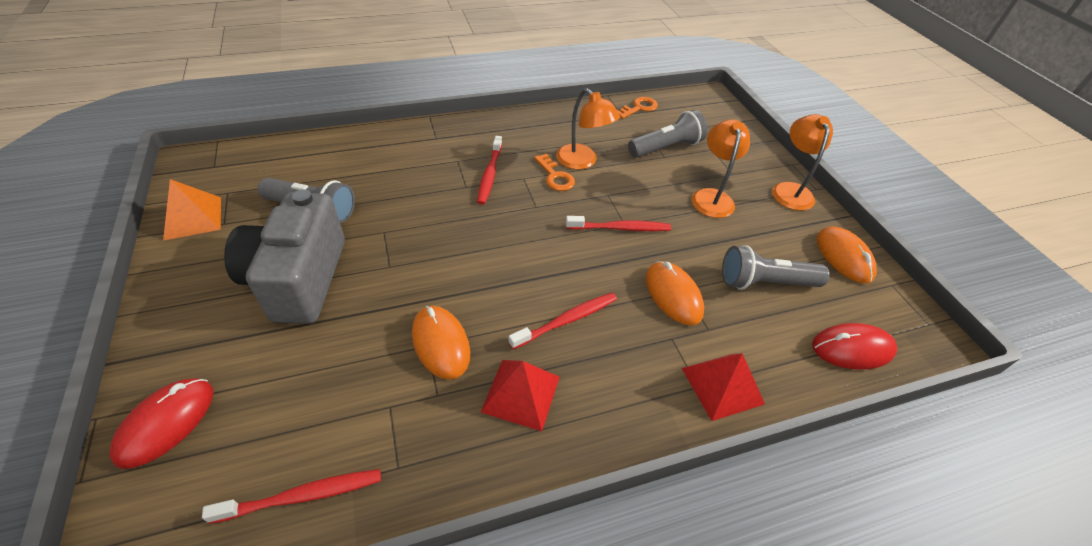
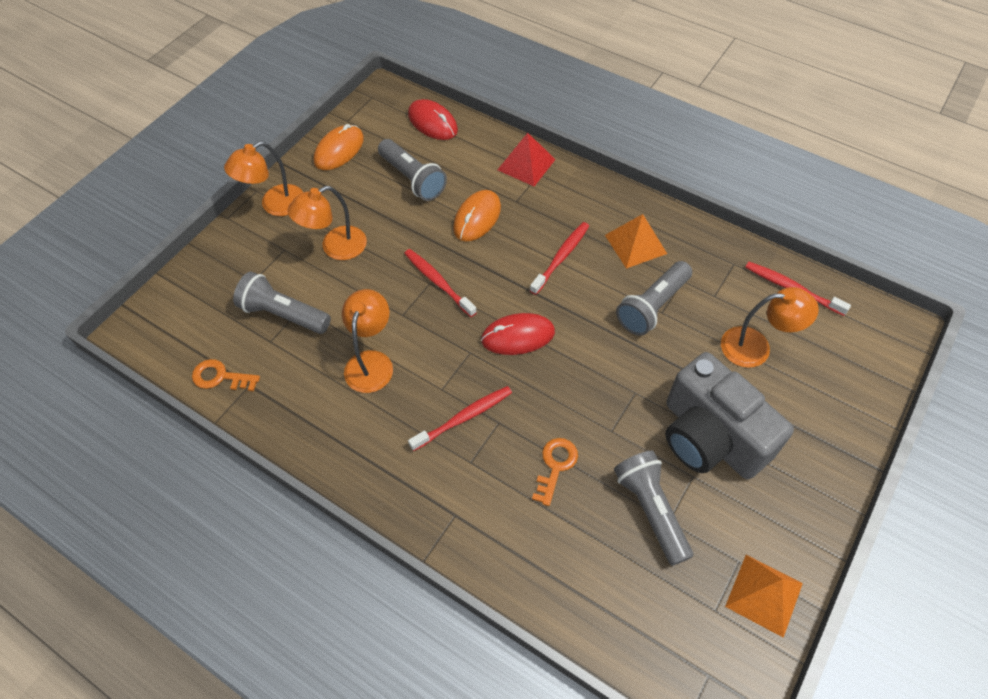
camera: 125 degrees left, 10 degrees up
red mouse [110,378,213,469] -> red mouse moved to [481,313,555,355]
grey camera [224,189,345,324] -> grey camera turned 90 degrees clockwise [665,352,794,479]
orange mouse [412,306,470,380] -> grey flashlight [616,261,692,336]
red pyramid [481,360,560,431] -> orange pyramid [605,214,667,269]
red toothbrush [509,293,617,349] -> red toothbrush turned 105 degrees clockwise [530,222,589,295]
orange key [534,153,575,191] -> orange key moved to [532,438,578,506]
none -> orange lamp [721,287,819,368]

